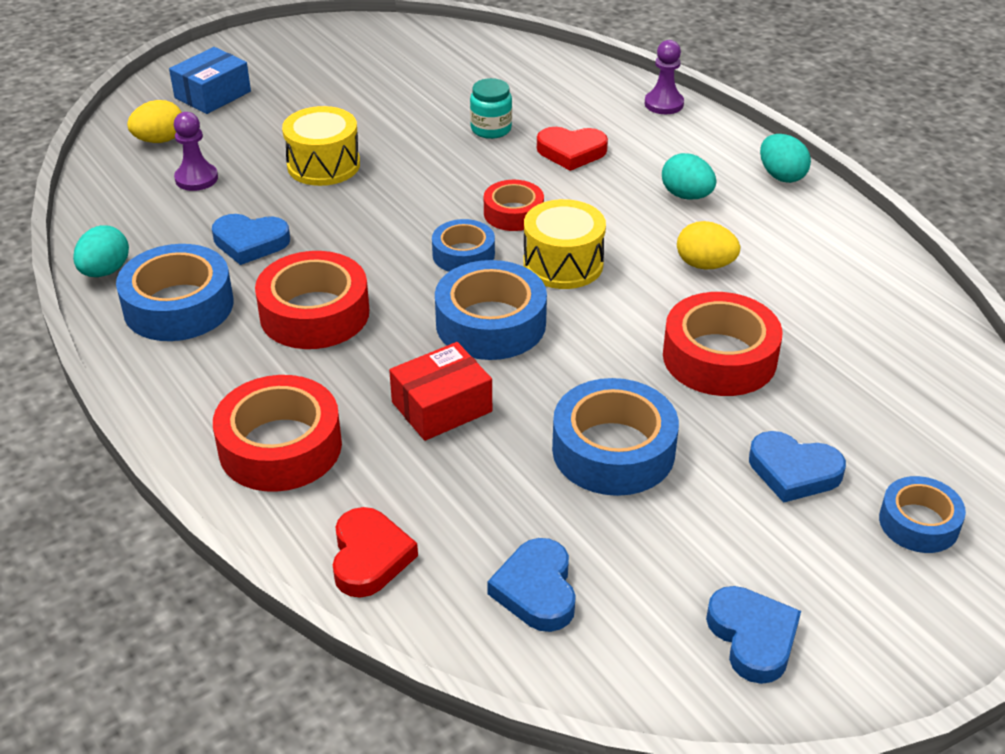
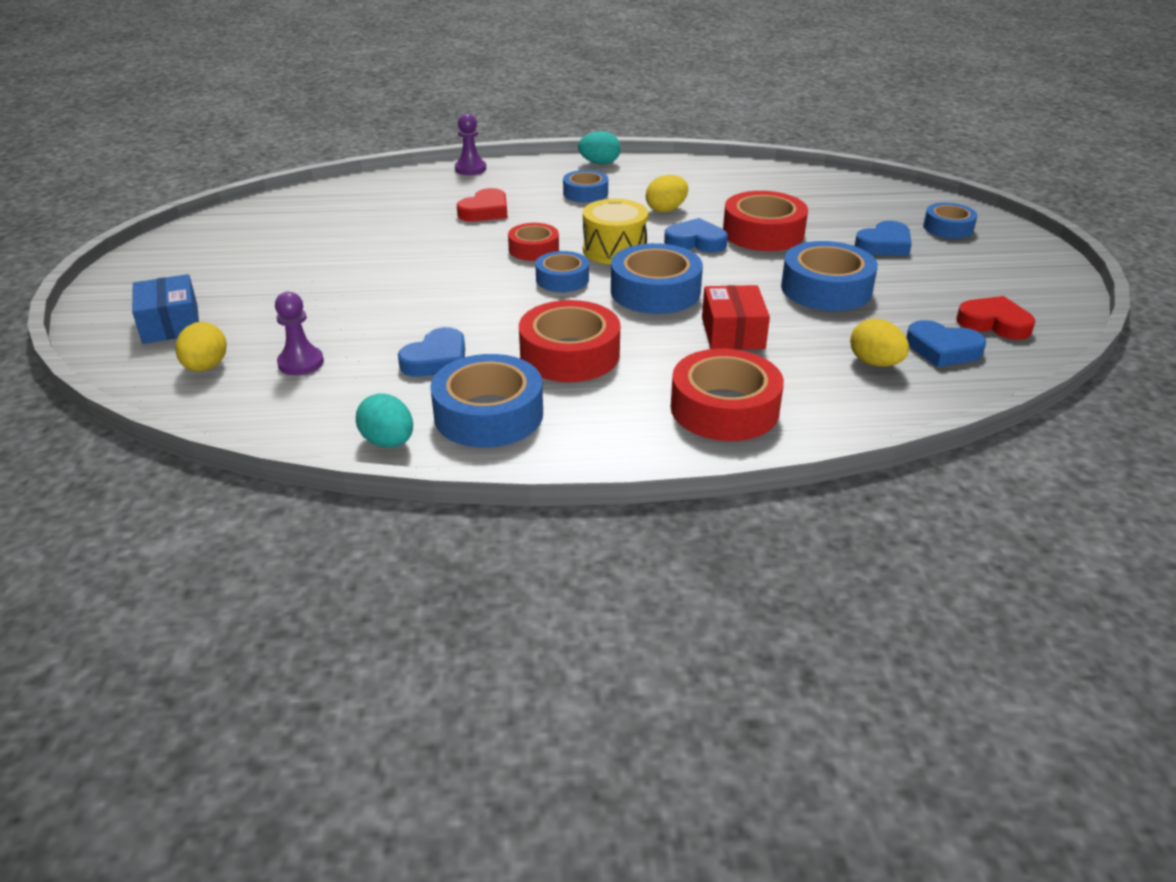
camera: 60 degrees left, 5 degrees down
yellow drum [282,106,360,186] -> none
red heart [333,507,418,598] -> red heart moved to [956,296,1035,340]
turquoise jar [470,78,512,139] -> none
turquoise egg [662,153,716,199] -> blue tape [563,170,608,203]
blue heart [706,586,801,684] -> blue heart moved to [664,218,728,252]
none -> yellow egg [850,319,909,367]

